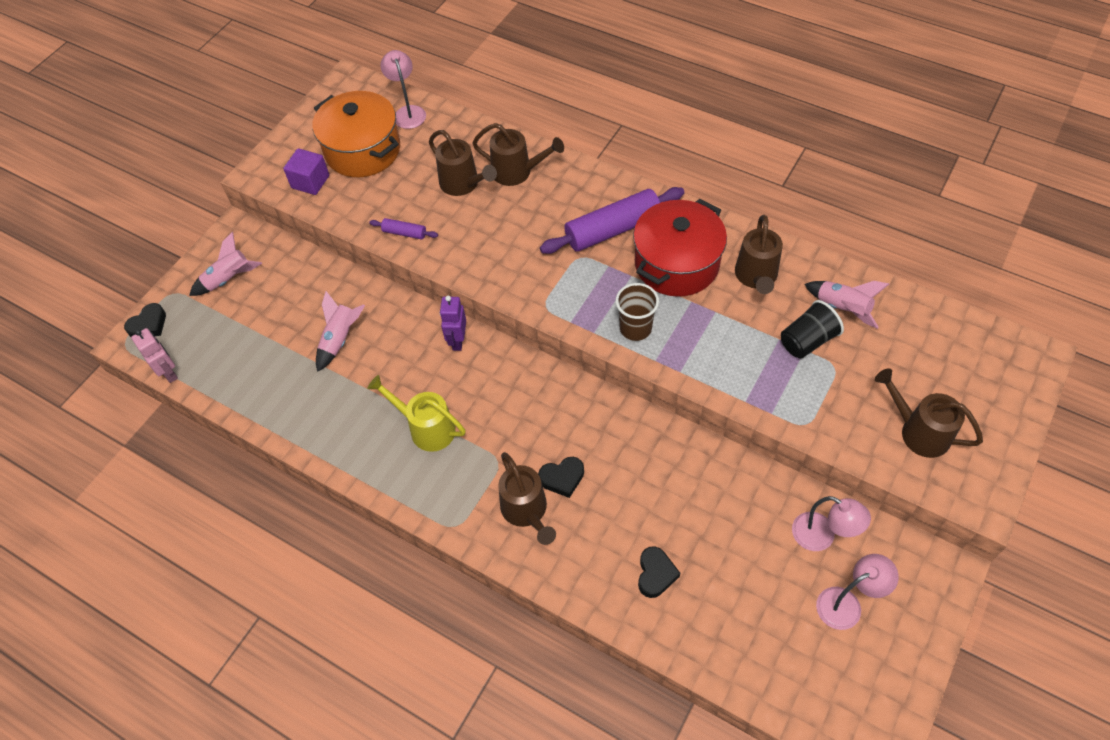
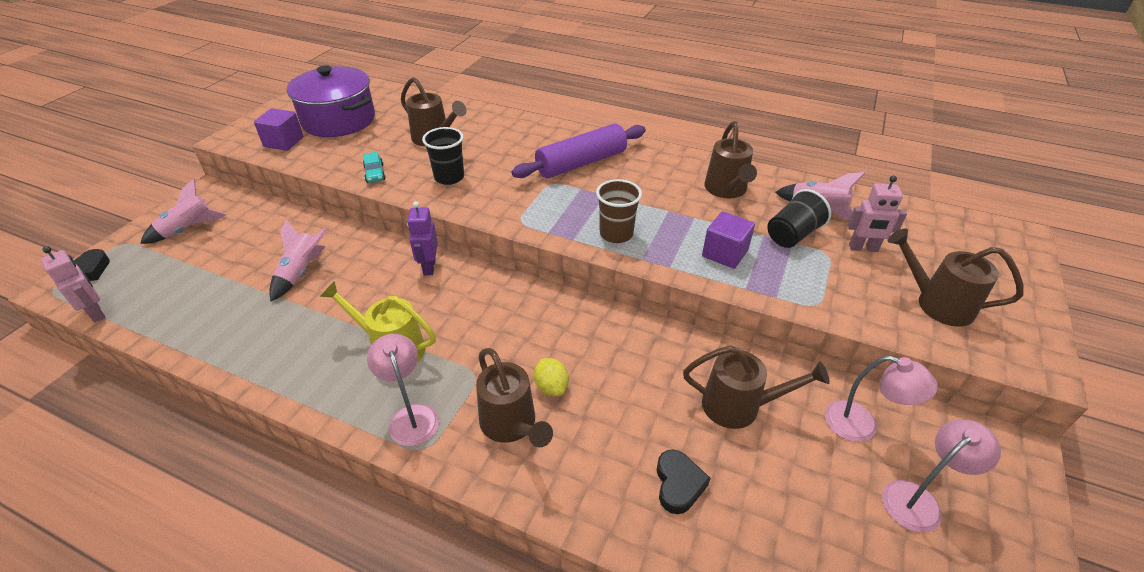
camera: 10 degrees left, 15 degrees down
orange pot [313,91,400,177] -> purple pot [287,65,375,137]
purple rolling pin [369,218,438,239] -> turquoise car [363,152,386,183]
pink lamp [380,50,426,129] -> pink lamp moved to [367,334,439,446]
brown watering can [472,123,564,186] -> brown watering can moved to [683,345,830,429]
black heart [538,457,584,498] -> yellow lemon [534,358,569,396]
red pot [633,199,727,297] -> none
none -> black cup [422,127,464,185]
none -> purple cube [702,211,755,269]
none -> pink robot [848,175,907,252]

